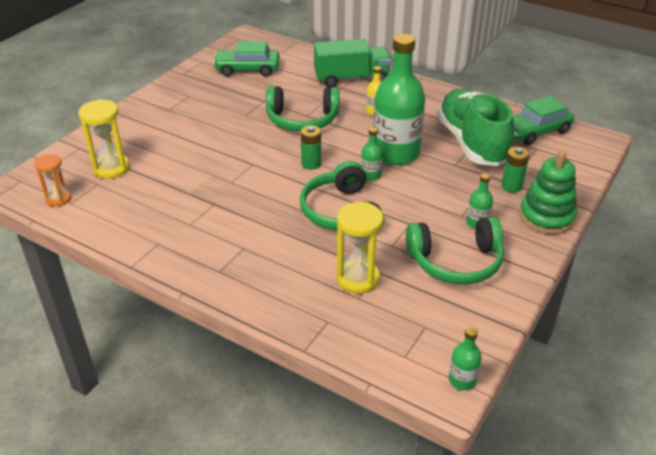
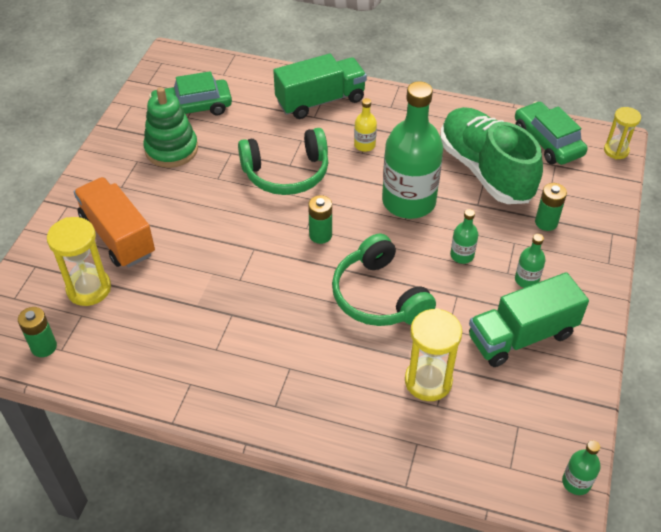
camera: 15 degrees left, 10 degrees up
orange hourglass [34,154,71,207] -> green battery [18,307,57,357]
green bottle [361,127,383,181] -> green bottle moved to [450,209,478,264]
green headphones [406,217,504,285] -> green truck [469,272,589,367]
green car [513,96,574,145] -> green car turned 105 degrees clockwise [515,101,587,165]
green stacking toy [519,151,577,234] -> green stacking toy moved to [143,87,198,168]
none -> orange truck [74,177,155,268]
none -> yellow hourglass [604,107,641,159]

